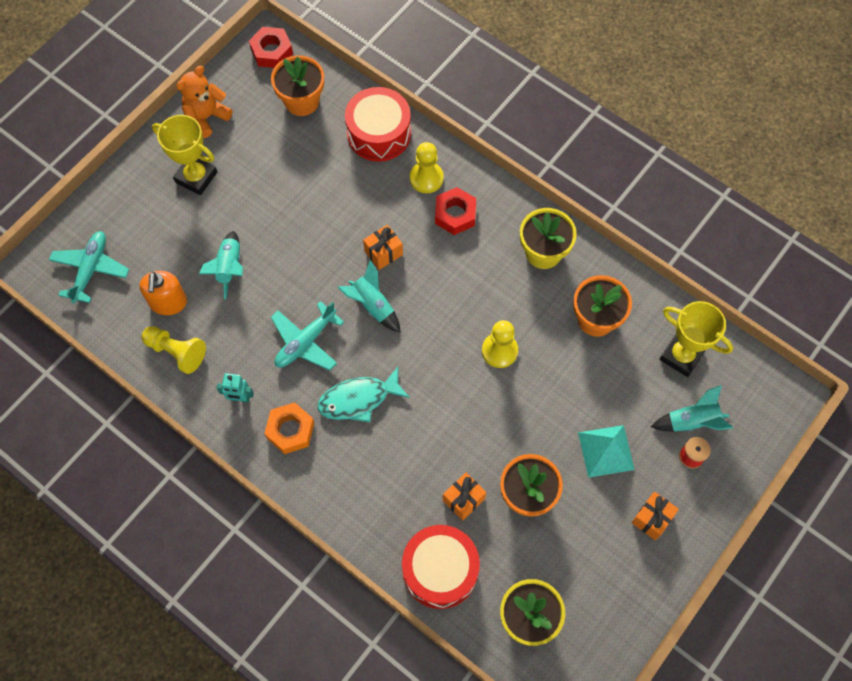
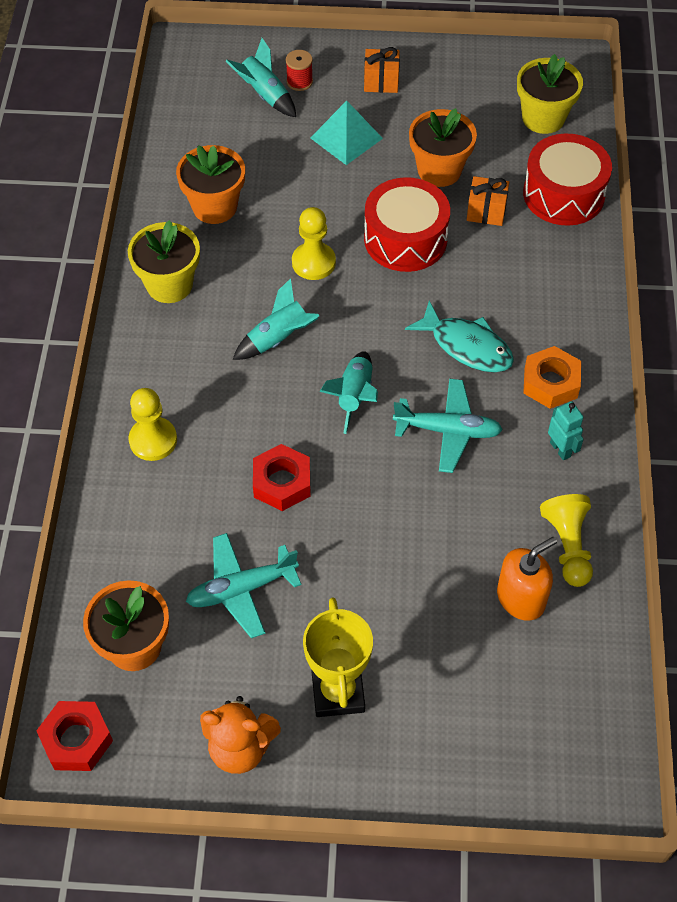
camera: 125 degrees left, 10 degrees down
turquoise plane [49,231,129,303] -> turquoise plane moved to [186,533,301,638]
turquoise rocket [199,231,243,300] -> turquoise rocket moved to [233,278,320,360]
red drum [345,87,411,162] -> red drum moved to [364,177,450,272]
orange gift [363,225,403,270] -> none
red nut [435,187,476,235] -> red nut moved to [253,444,310,511]
yellow trophy [659,301,733,377] -> none

